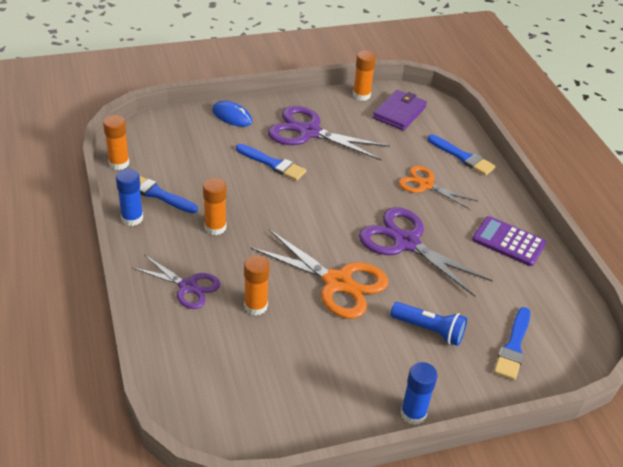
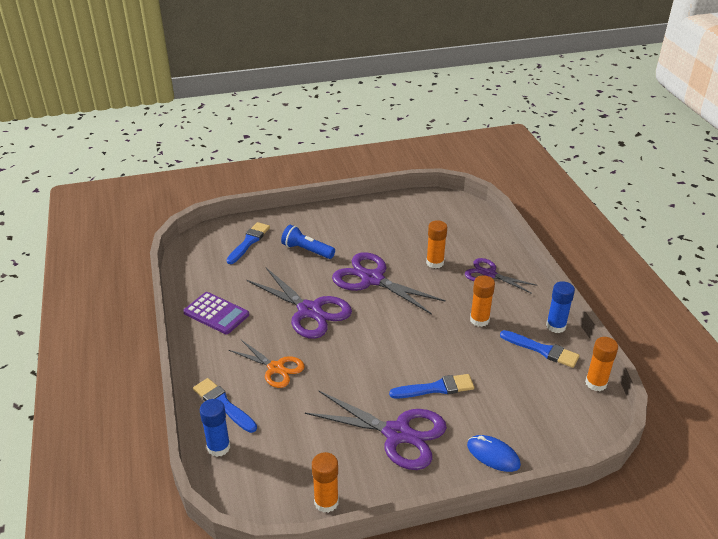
camera: 175 degrees left, 5 degrees down
blue brush [236,144,306,181] -> blue brush turned 135 degrees clockwise [389,374,474,399]
orange scissors [251,229,388,319] -> purple scissors [332,252,446,315]
purple wallet [373,90,427,131] -> none
blue glue stick [401,362,437,425] -> blue glue stick moved to [200,399,230,457]

